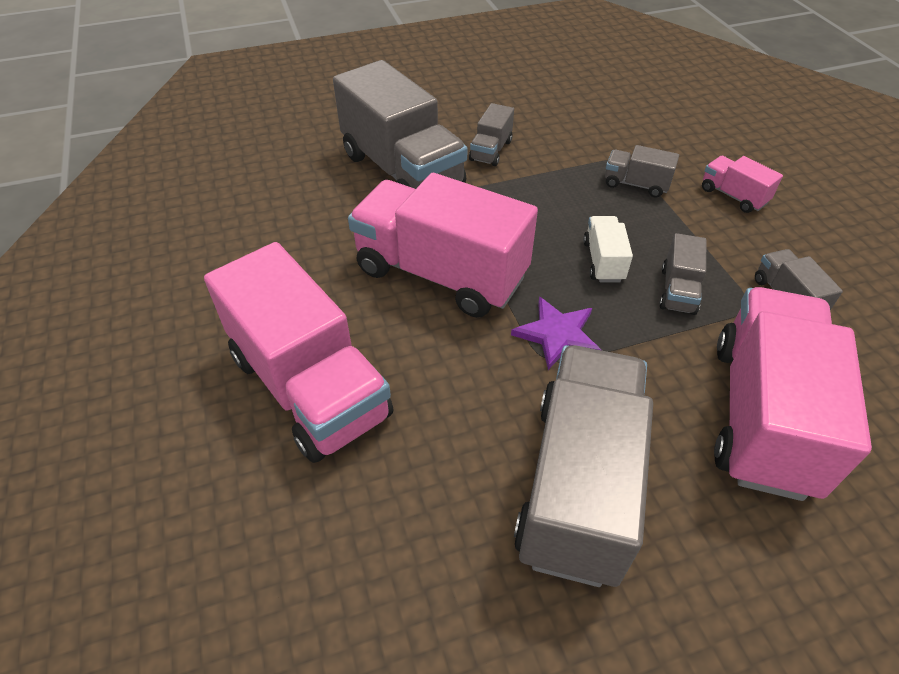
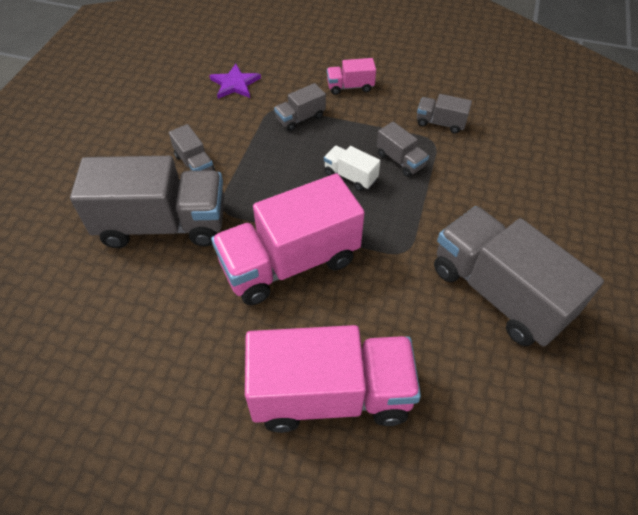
camera: 55 degrees left, 5 degrees up
purple star [511,297,601,370] -> purple star moved to [209,63,261,99]
pink truck [714,287,872,501] -> none

